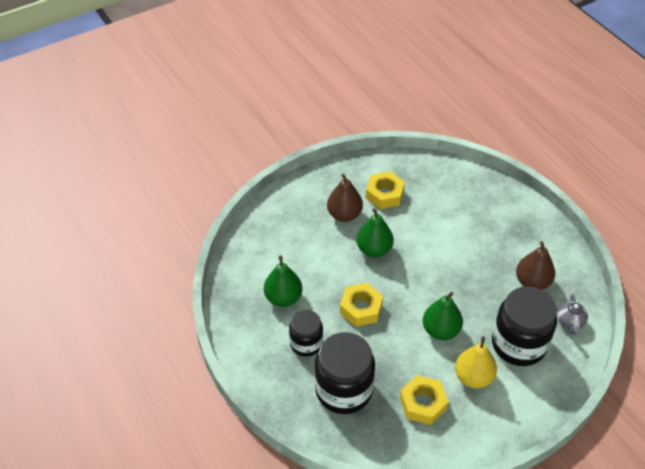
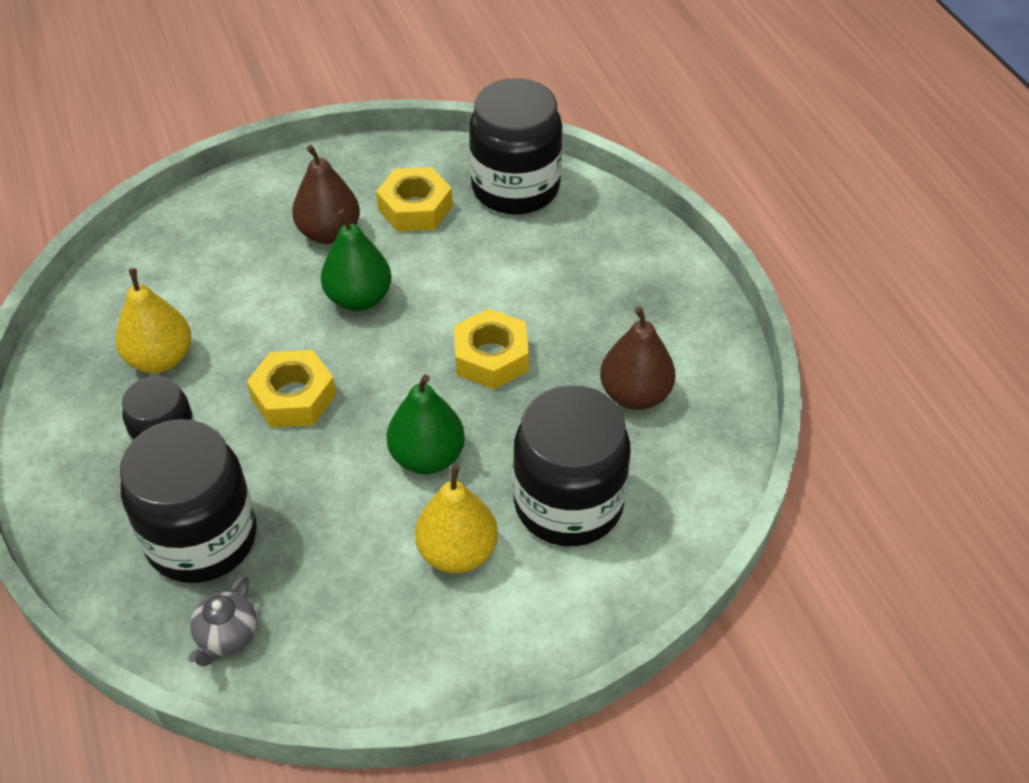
camera: 10 degrees right, 0 degrees up
green pear [264,255,302,307] -> yellow pear [116,268,191,373]
yellow nut [400,375,449,425] -> yellow nut moved to [454,309,529,389]
grey teapot [557,294,588,335] -> grey teapot moved to [188,576,257,667]
none -> black jar [469,78,562,215]

